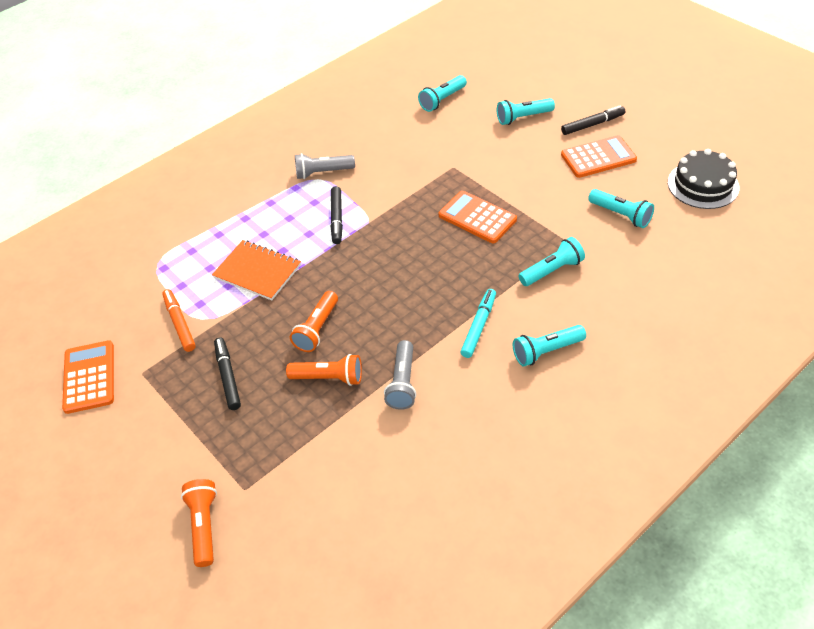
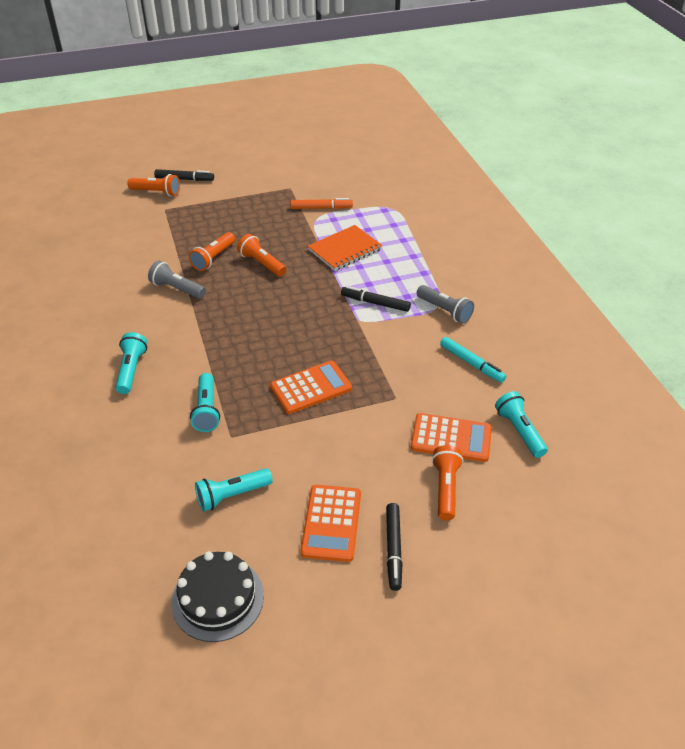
camera: 110 degrees right, 5 degrees down
orange calculator [62,340,114,414] -> orange calculator moved to [411,413,492,462]
black marker [214,338,241,410] -> black marker moved to [154,169,214,181]
grey flashlight [295,153,355,179] -> grey flashlight turned 120 degrees clockwise [417,285,474,324]
turquoise marker [460,289,496,358] -> turquoise marker moved to [440,337,506,383]
turquoise flashlight [497,98,555,125] -> orange flashlight [432,445,464,520]

